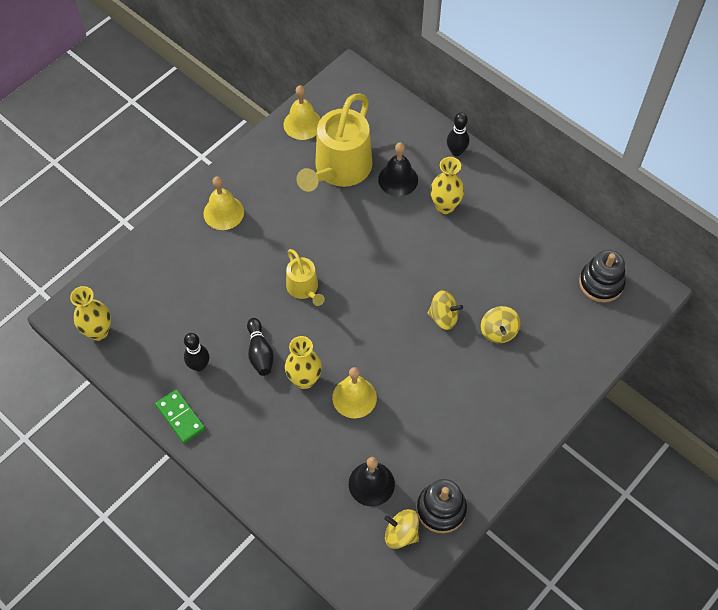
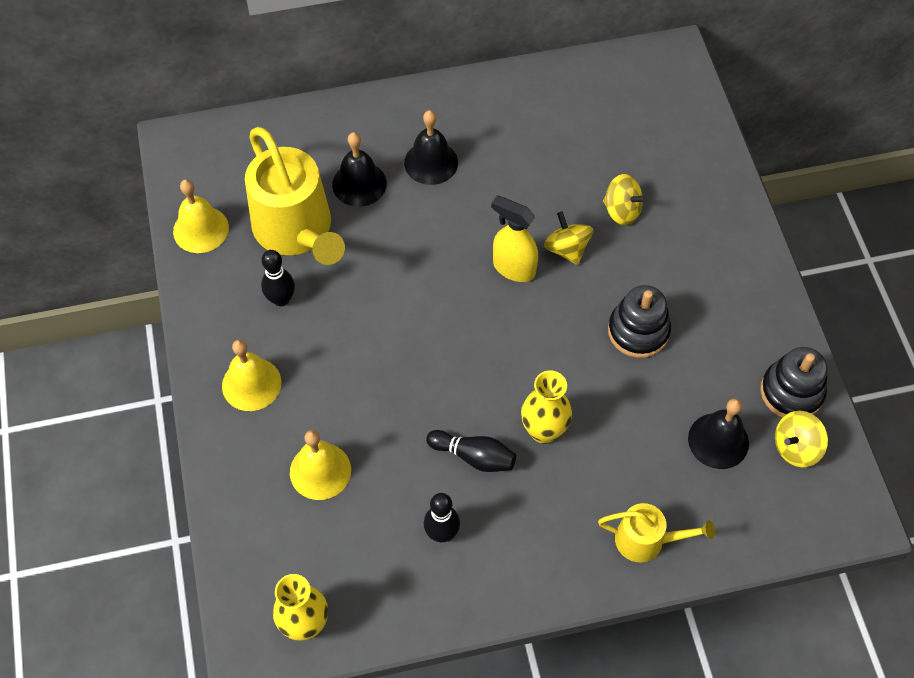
camera: 55 degrees left, 0 degrees up
green domino [155,389,205,443] -> none
yellow watering can [286,249,325,306] -> yellow watering can moved to [598,503,715,562]
yellow bell [332,367,377,418] -> yellow bell moved to [290,430,351,500]
yellow spinning top [428,290,463,330] -> yellow spinning top turned 75 degrees counterclockwise [544,211,593,265]
yellow vase [430,157,464,214] -> black bell [404,110,458,185]
black bowling pin [447,112,469,156] -> black bowling pin moved to [261,250,295,306]
black stacking toy [579,250,626,303] -> black stacking toy moved to [608,285,671,358]
none -> yellow spray bottle [491,195,538,282]

